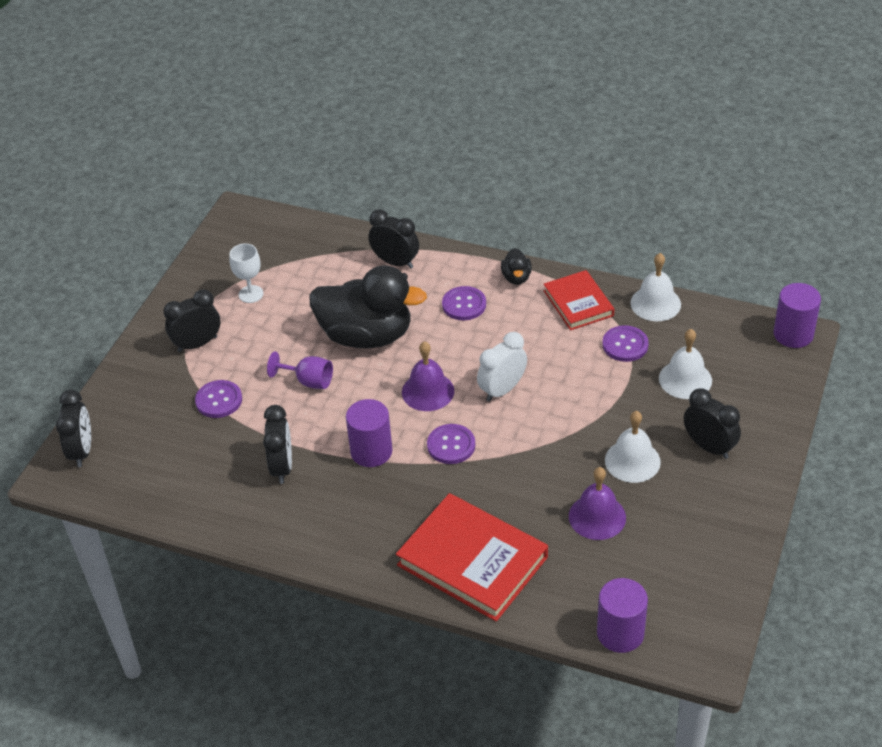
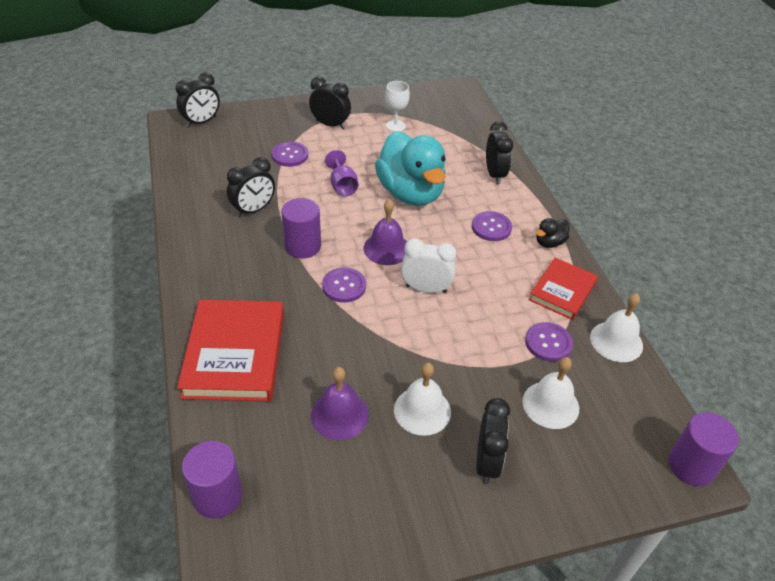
camera: 50 degrees right, 0 degrees up
black duck [309,265,427,348] -> turquoise duck [375,131,446,206]

